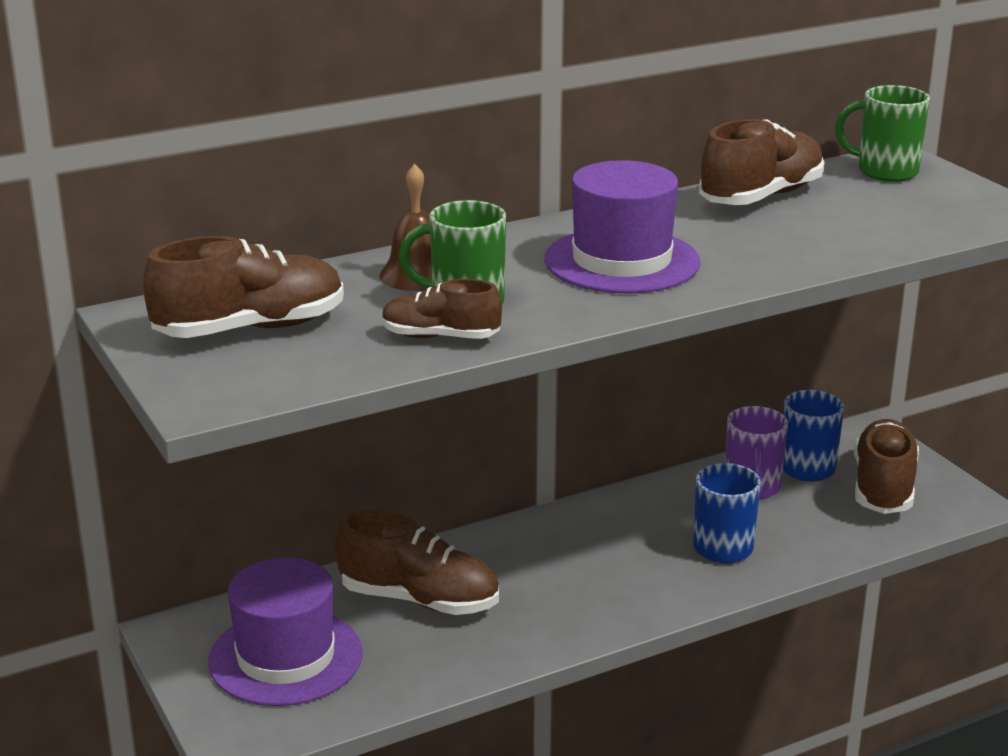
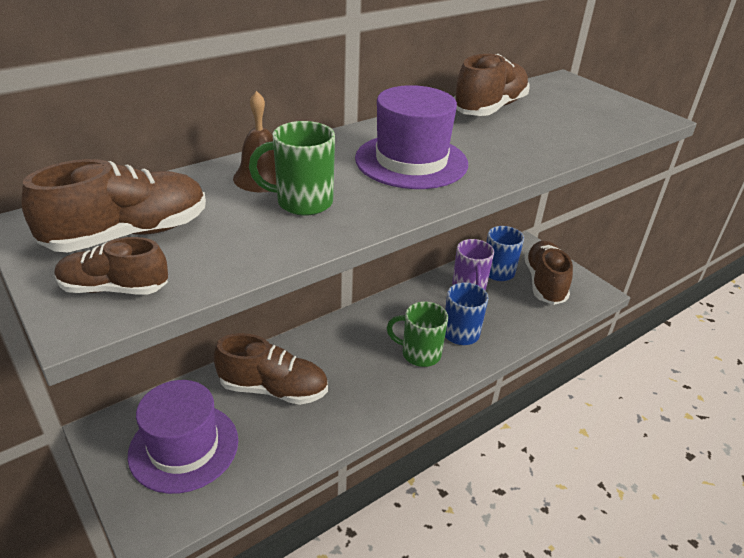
camera: 10 degrees left, 10 degrees up
brown shoe [382,279,502,339] -> brown shoe moved to [55,237,168,294]
green mug [835,85,930,182] -> green mug moved to [387,301,448,367]

